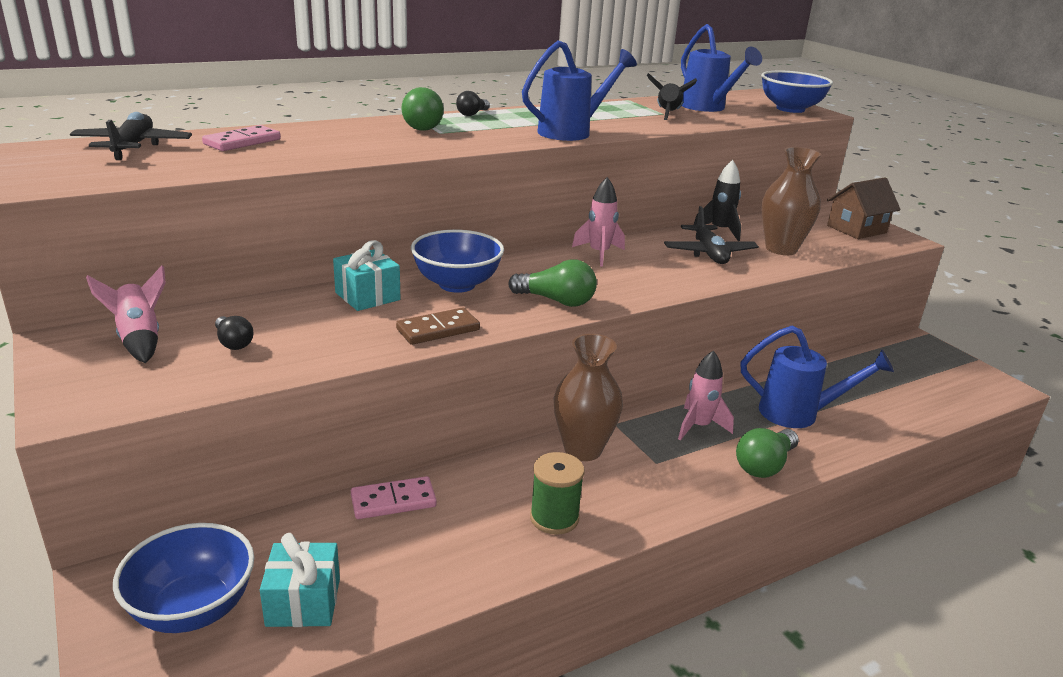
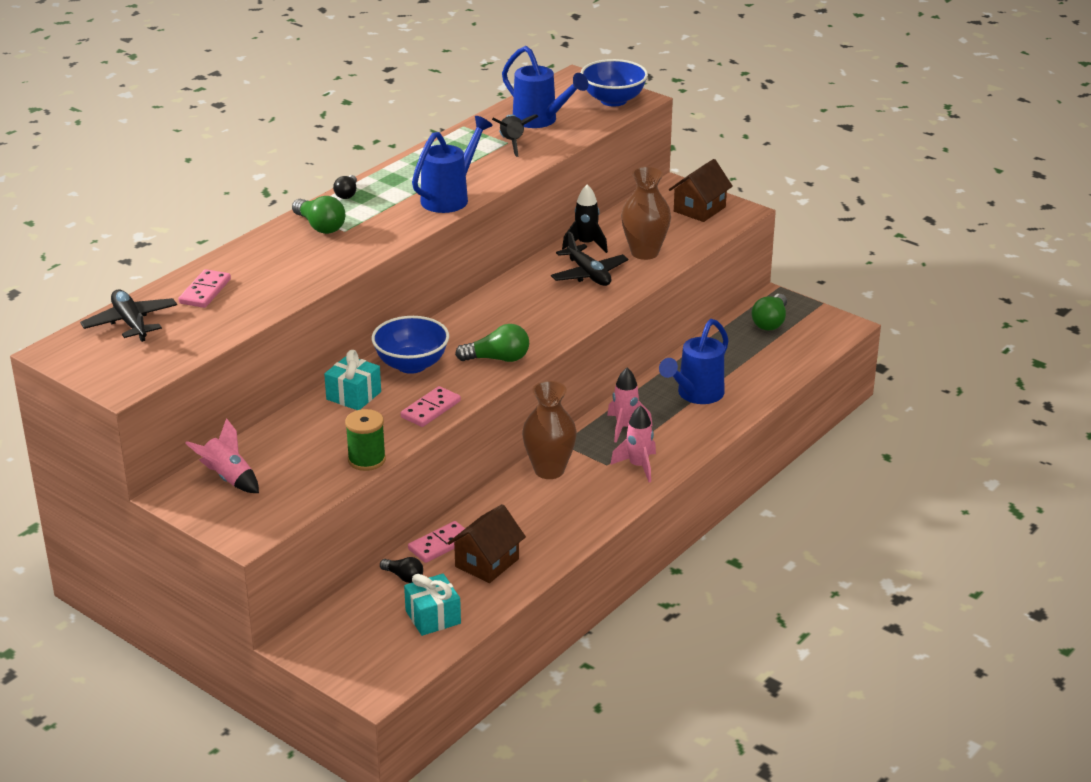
camera: 20 degrees left, 5 degrees up
blue bowl [113,523,254,633] -> none
black light bulb [215,316,253,350] -> black light bulb moved to [380,557,423,583]
brown domino [396,308,480,345] -> pink domino [401,386,461,427]
green spool [530,452,585,535] -> green spool moved to [345,409,386,471]
pink rocket [572,177,625,267] -> pink rocket moved to [610,405,656,482]
green light bulb [736,428,799,478] -> green light bulb moved to [752,294,787,331]
blue watering can [741,326,894,428] -> blue watering can turned 135 degrees clockwise [659,319,729,404]
none -> brown house [448,504,526,583]

